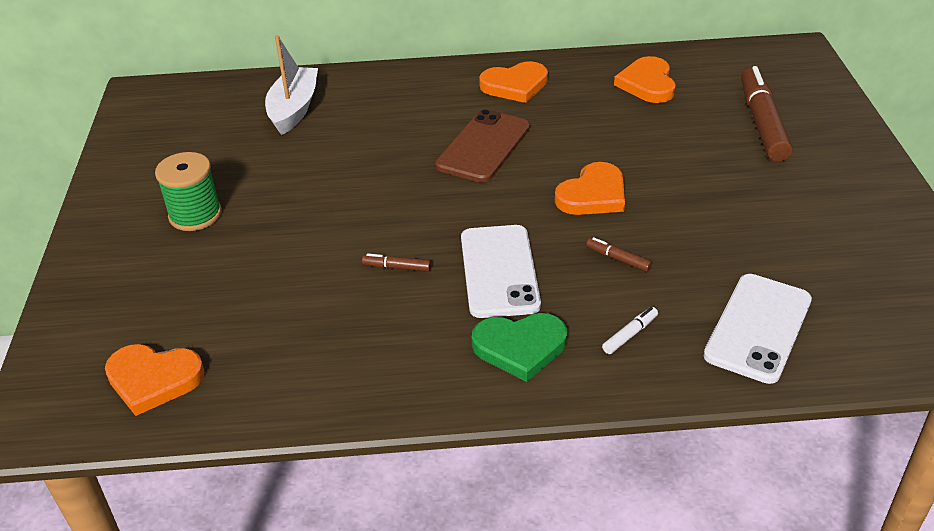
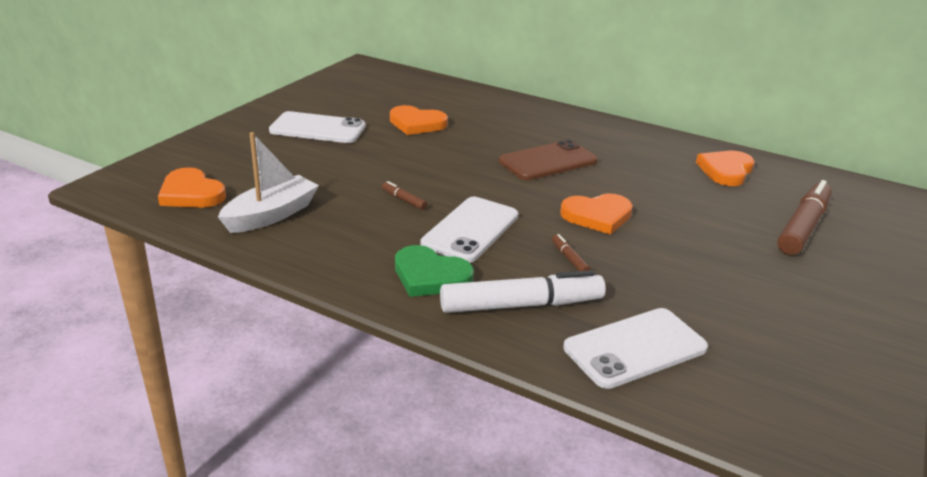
camera: 30 degrees right, 10 degrees down
green spool [155,152,222,231] -> white phone [269,111,366,143]
white boat [265,35,318,135] -> white boat moved to [218,132,319,233]
orange heart [479,61,548,103] -> orange heart moved to [390,105,448,135]
white marker [602,307,658,354] -> white marker [440,270,606,313], size x2.37

